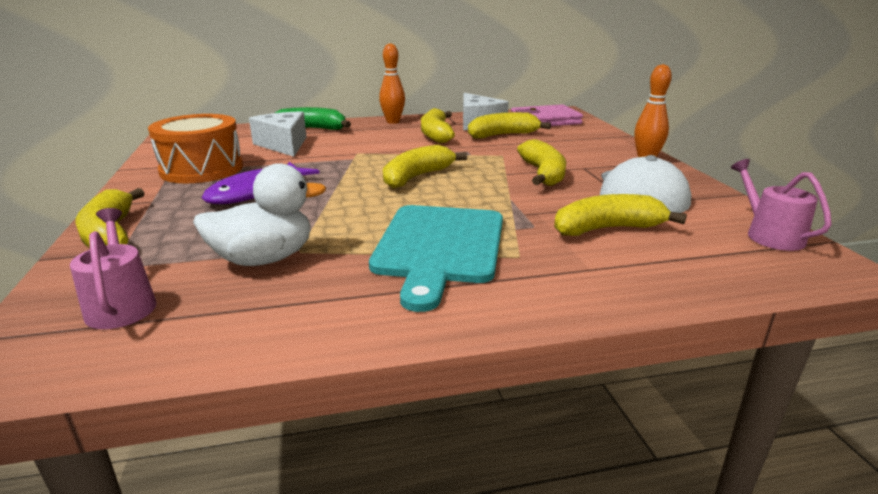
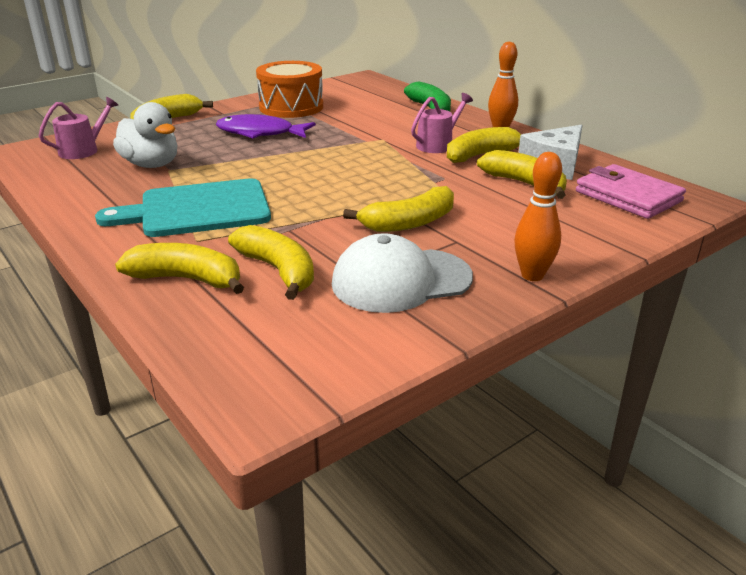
camera: 65 degrees right, 5 degrees up
white cheese [249,111,306,157] -> none
yellow banana [383,145,467,188] -> yellow banana moved to [115,243,244,294]
pink watering can [731,159,832,251] -> pink watering can moved to [411,93,473,153]

